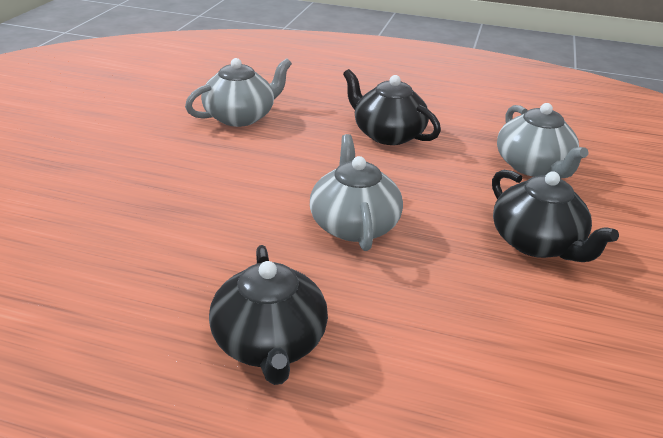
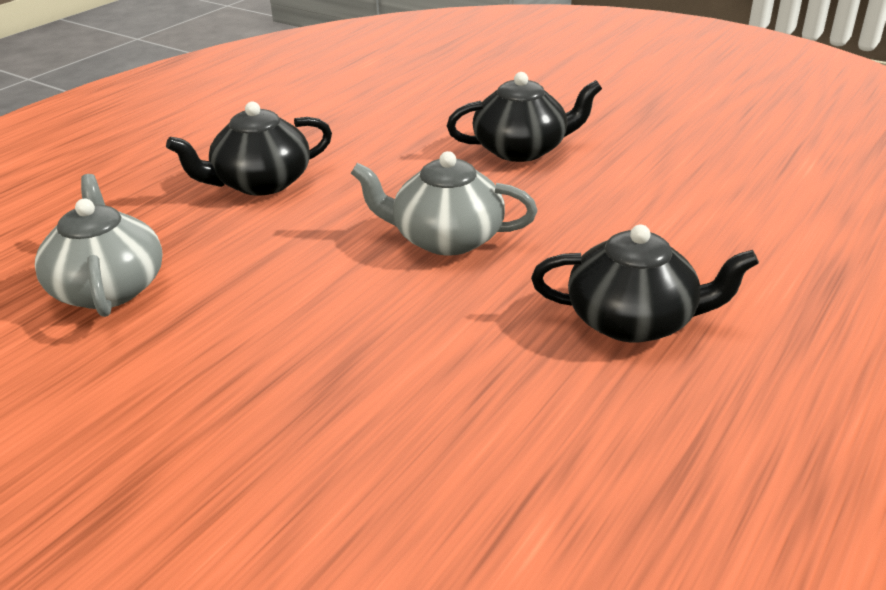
camera: 70 degrees left, 0 degrees up
grey teapot [497,103,588,178] -> none

